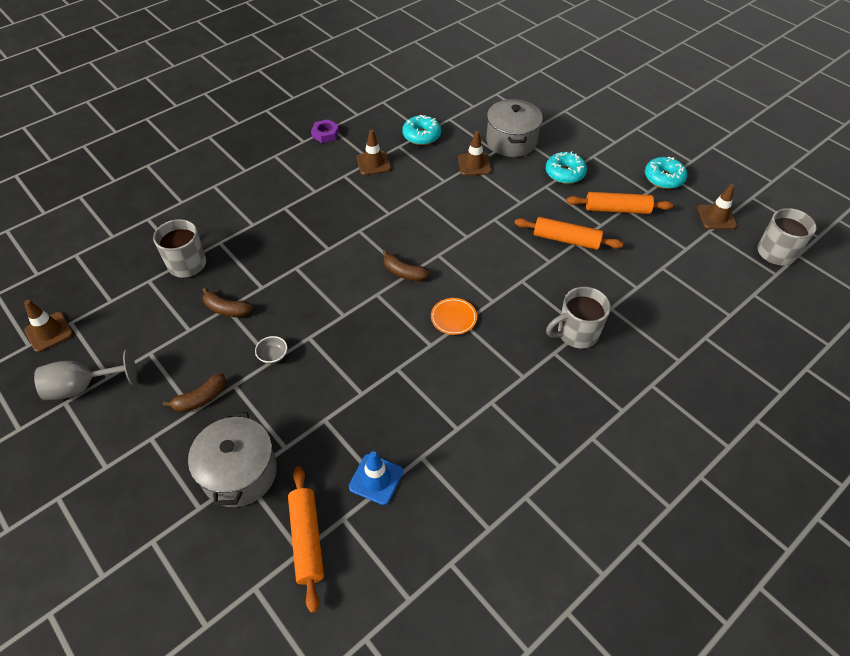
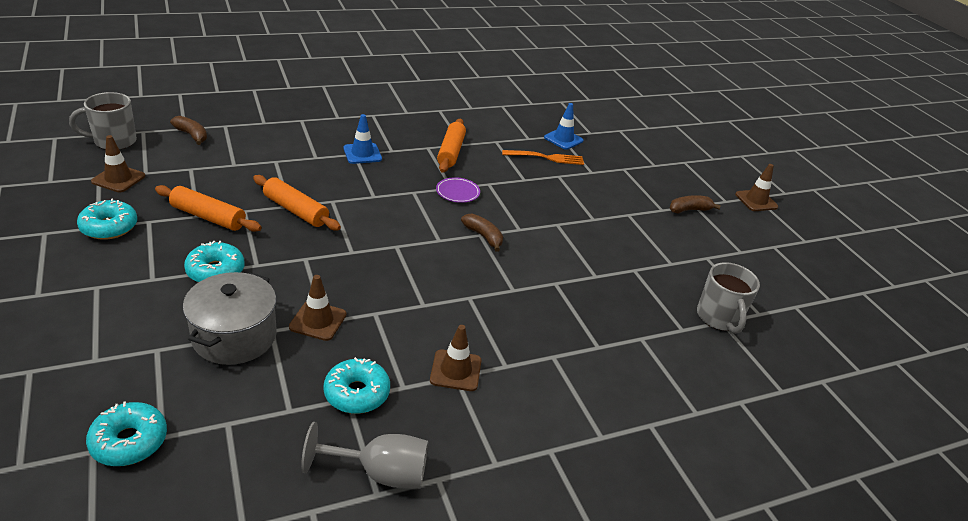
camera: 165 degrees left, 15 degrees down
brown traffic cone [24,300,73,352] -> brown traffic cone moved to [735,164,778,211]
grey goblet [34,349,137,401] -> grey goblet moved to [301,422,428,489]
grey pot [188,412,277,507] -> none
brown banana [203,287,253,317] -> brown banana moved to [170,116,207,145]
grey bowl [255,336,287,364] -> none
orange rolling pin [288,466,324,613] -> orange rolling pin moved to [437,119,466,173]
purple nut [311,119,339,143] -> none
orange plate [431,298,477,335] -> purple plate [436,177,480,203]
grey mug [546,287,611,348] -> blue traffic cone [344,114,382,164]
none -> turquoise donut [86,401,167,466]
none -> orange fork [502,150,584,165]

